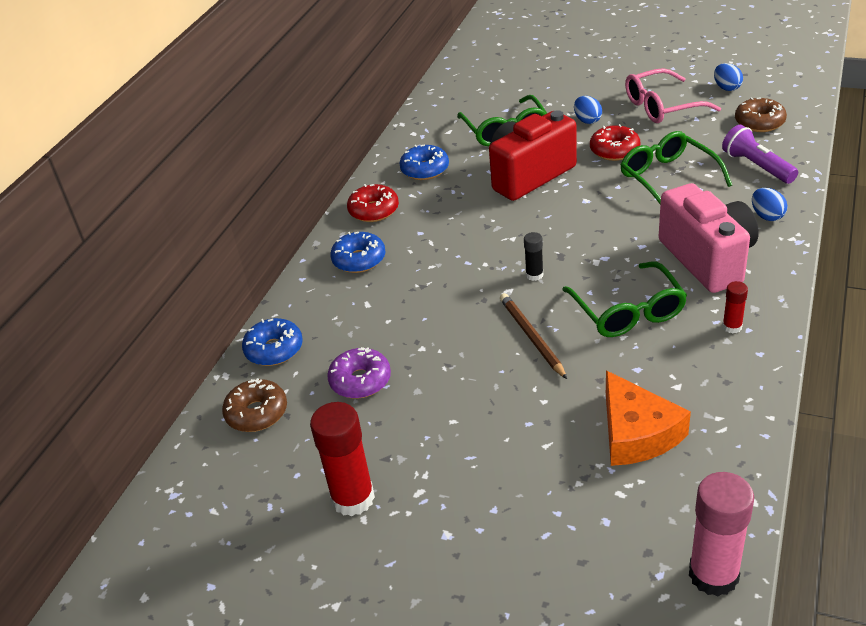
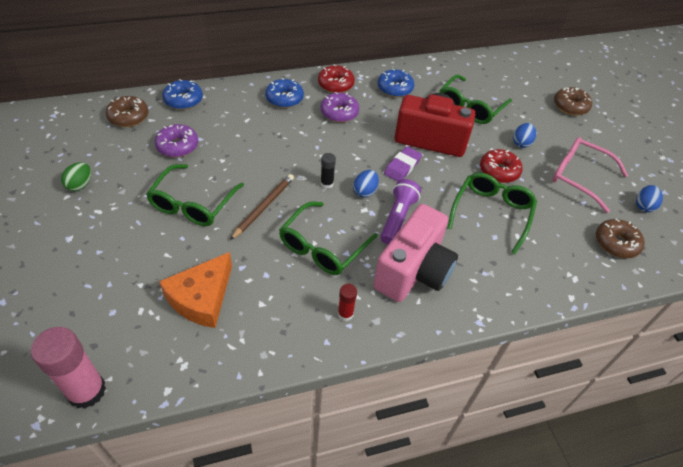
camera: 45 degrees right, 10 degrees up
red glue stick [310,402,375,516] -> green egg [61,162,91,191]
purple flashlight [722,125,798,184] -> purple flashlight moved to [380,179,421,244]
blue egg [752,188,787,221] -> blue egg moved to [353,170,379,197]
none -> green glasses [146,164,244,226]
none -> purple donut [320,92,359,122]
none -> purple eraser [384,146,422,182]
none -> brown donut [554,87,592,116]

